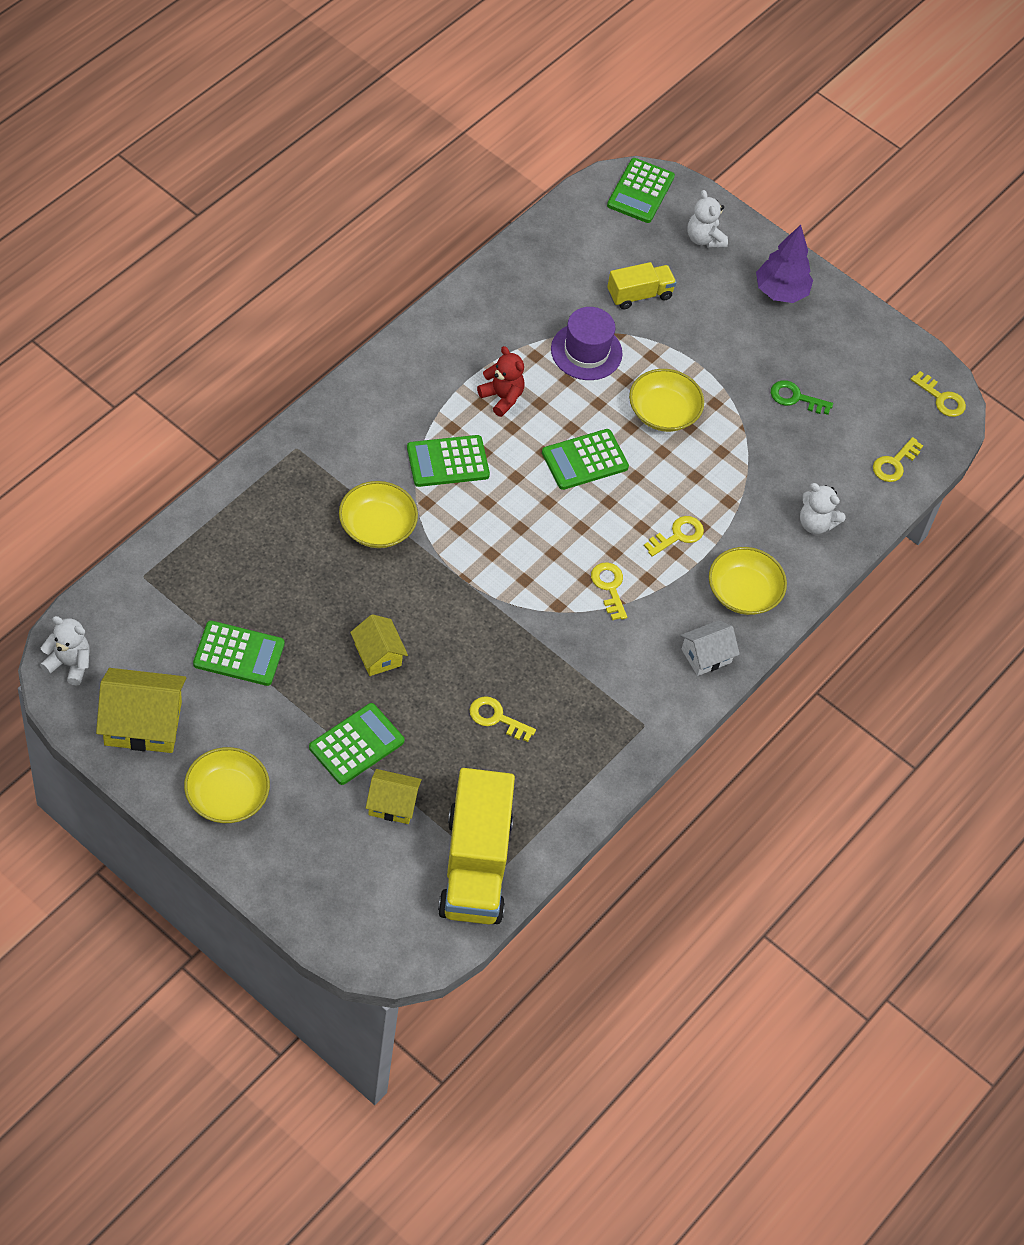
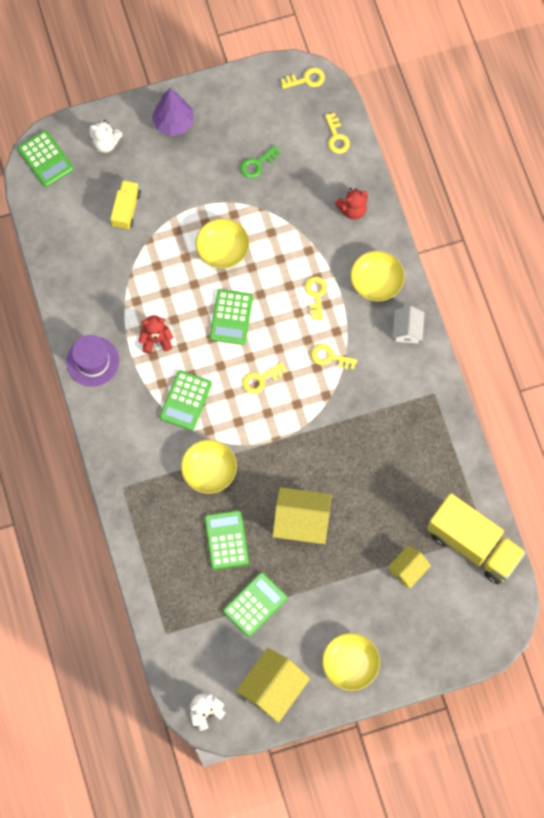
camera: 50 degrees left, 15 degrees up
green calculator [309,703,405,785] -> green calculator moved to [205,510,249,570]
yellow house [350,614,408,676] -> yellow house [273,487,332,544], size x1.67
yellow key [469,696,536,742] -> yellow key moved to [242,362,287,394]
purple hat [551,307,623,380] -> purple hat moved to [66,335,119,387]
white teddy bear [800,483,846,534] -> red teddy bear [335,188,368,220]

